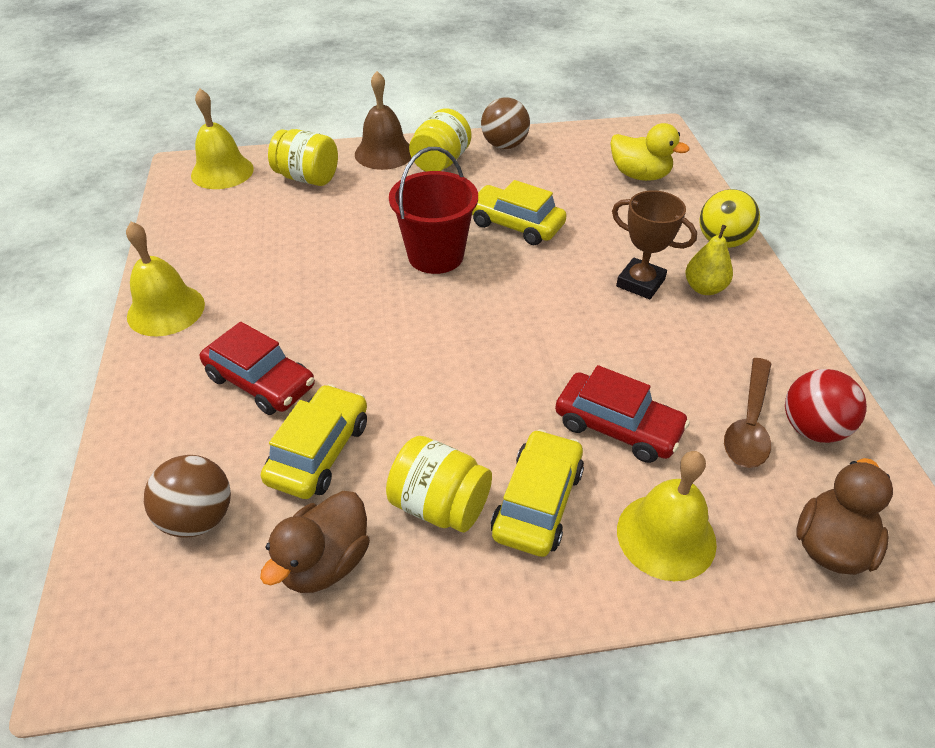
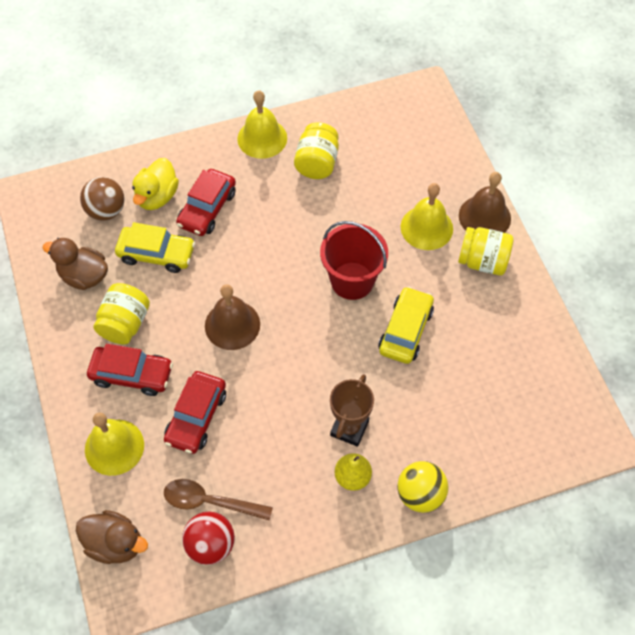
camera: 80 degrees right, 15 degrees up
yellow bell [191,89,254,189] -> yellow bell moved to [401,183,453,250]
yellow jar [268,129,338,186] -> yellow jar moved to [294,122,339,179]
brown ball [481,97,530,149] -> none
yellow car [491,429,584,557] -> red car [87,344,173,396]
yellow duck [610,123,689,181] -> yellow duck moved to [132,158,179,210]
none -> brown bell [205,284,260,350]

